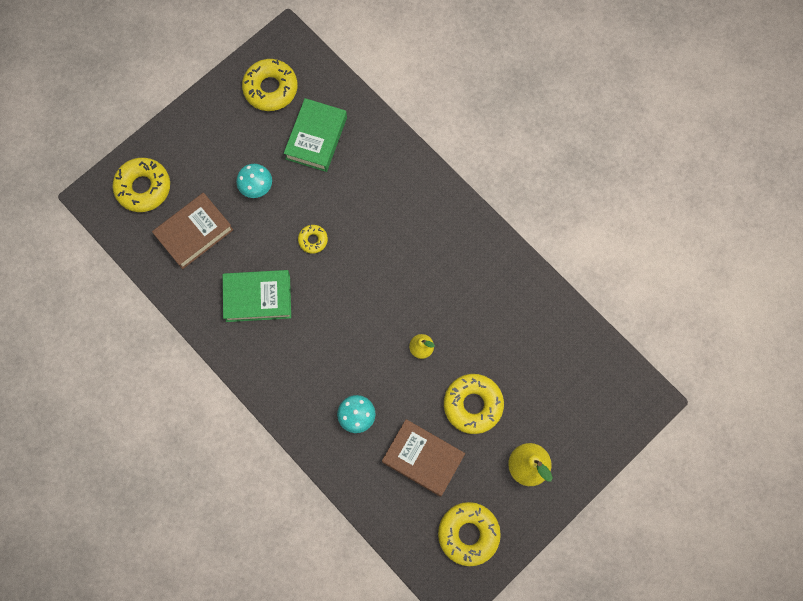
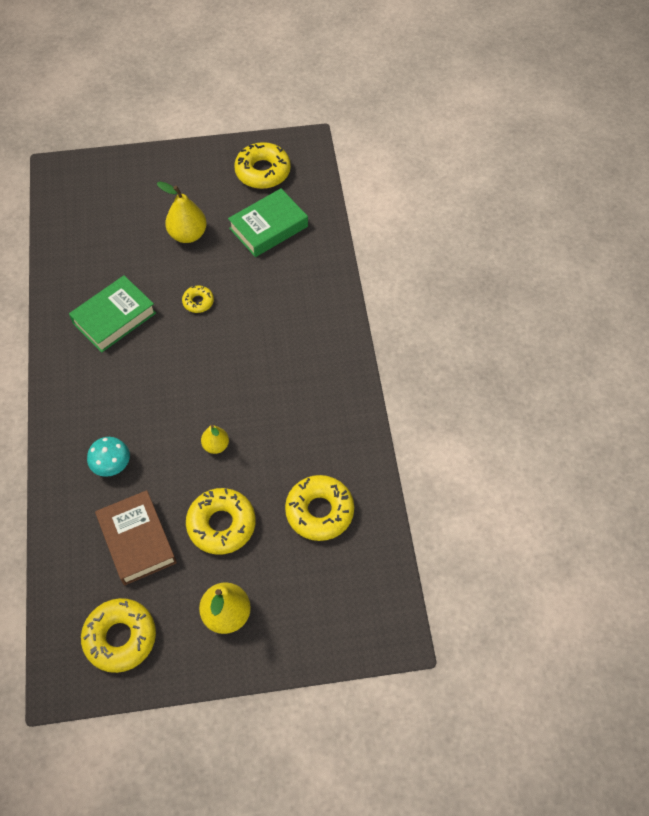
camera: 35 degrees right, 15 degrees down
yellow donut [112,158,170,212] -> yellow donut moved to [285,475,354,541]
brown book [152,193,233,269] -> none
green book [223,270,291,322] -> green book turned 75 degrees counterclockwise [69,275,156,353]
turquoise mushroom [236,164,272,198] -> yellow pear [157,182,207,243]

